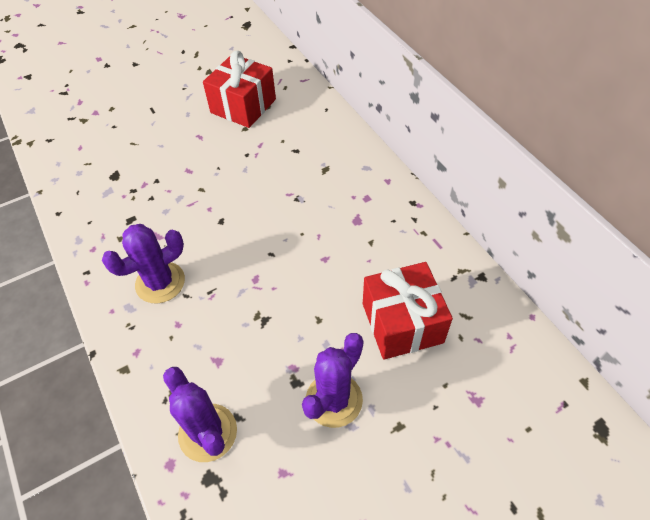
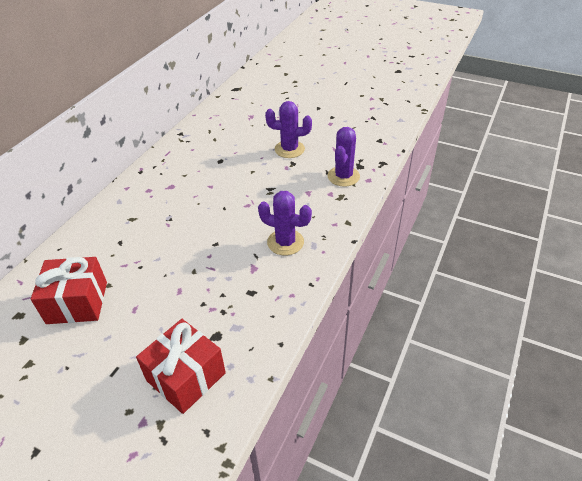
camera: 125 degrees left, 10 degrees down
red gift [363,262,453,360] -> red gift moved to [136,319,226,414]

